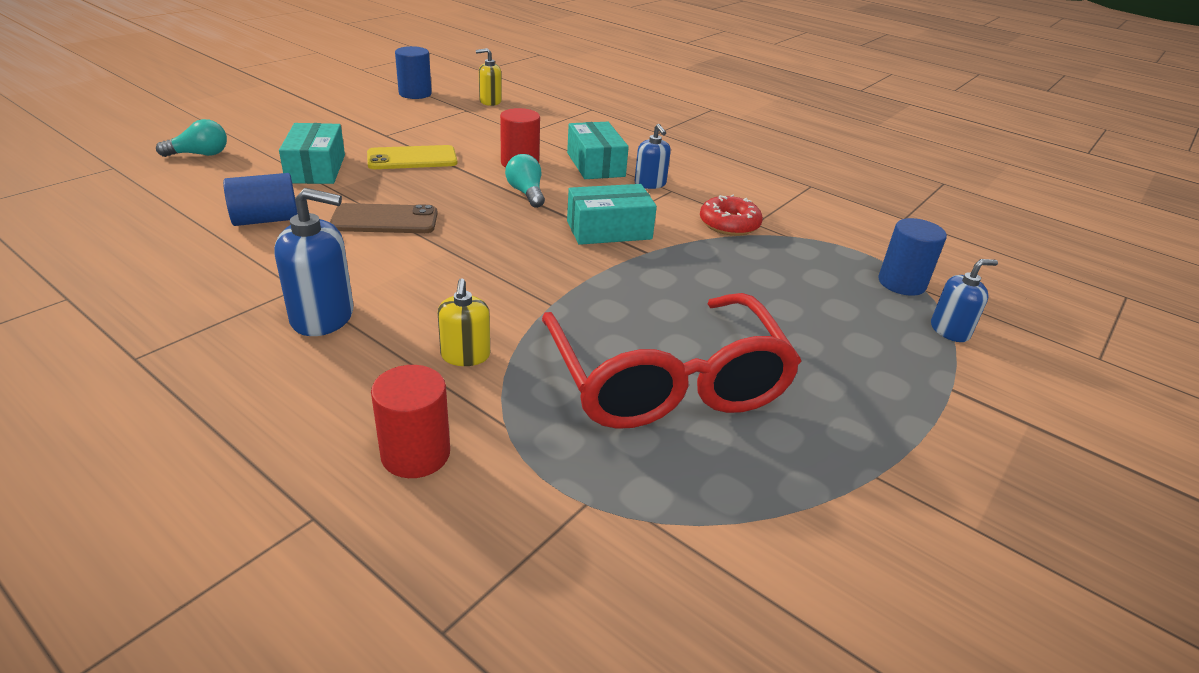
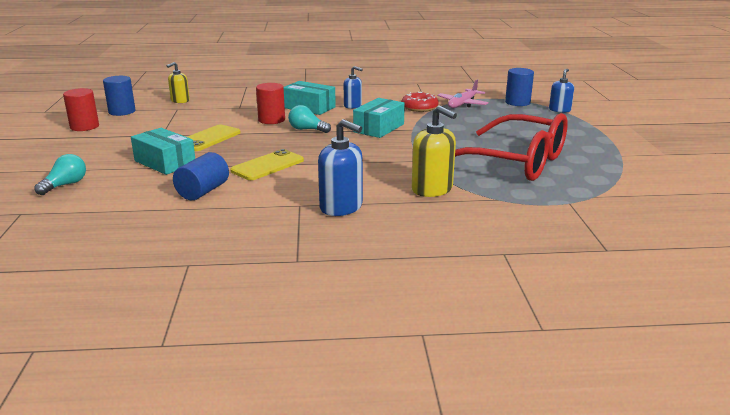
camera: 40 degrees left, 10 degrees down
blue soap dispenser [274,188,353,336] -> blue soap dispenser turned 75 degrees clockwise [318,119,363,216]
brown phone [330,203,438,233] -> yellow phone [230,149,304,180]
red cylinder [371,365,450,478] -> red cylinder moved to [63,88,99,131]
yellow soap dispenser [438,278,490,366] -> yellow soap dispenser [412,105,457,197], size x1.58
none -> pink plane [437,79,489,108]

